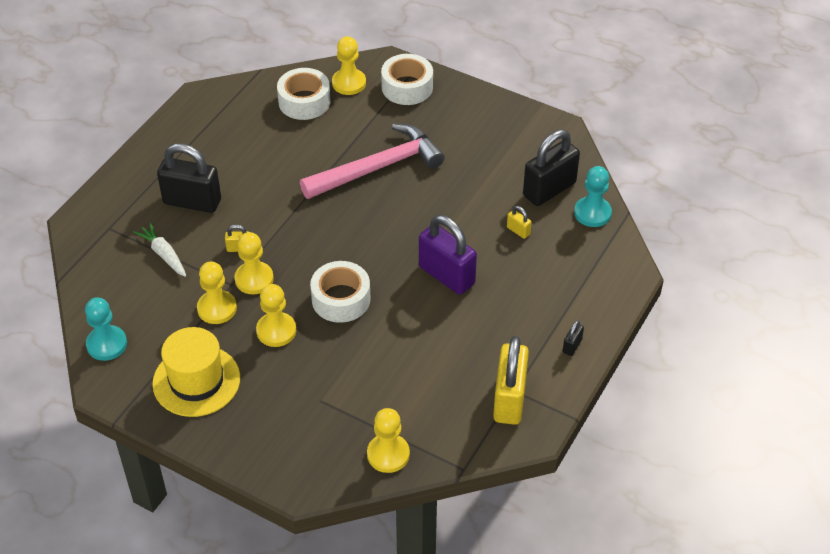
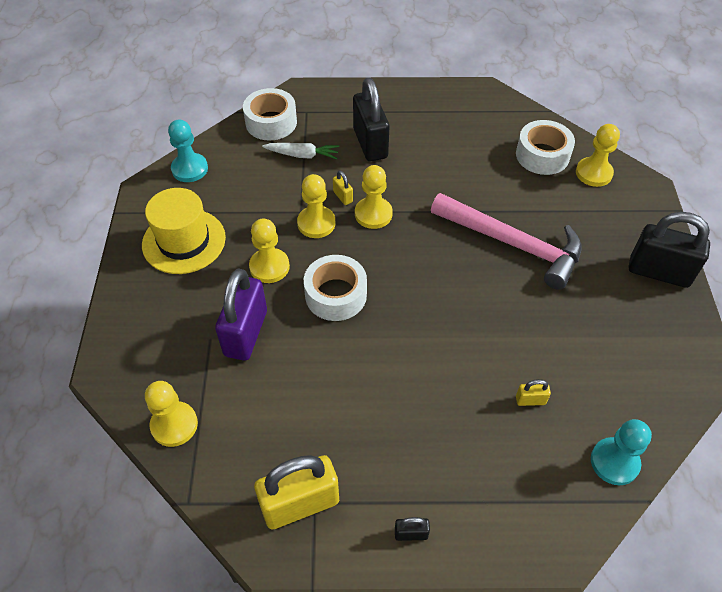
camera: 60 degrees right, 5 degrees up
white carrot [133,222,186,277] -> white carrot turned 75 degrees clockwise [262,143,339,159]
yellow pawn [197,262,237,324] -> yellow pawn moved to [355,165,393,229]
white tape [381,54,433,105] -> white tape moved to [243,88,297,140]
purple padlock [419,215,477,294] -> purple padlock moved to [215,269,267,361]
yellow padlock [507,206,532,239] -> yellow padlock turned 75 degrees clockwise [516,379,551,406]
black padlock [523,129,580,206] -> black padlock moved to [629,212,710,288]

